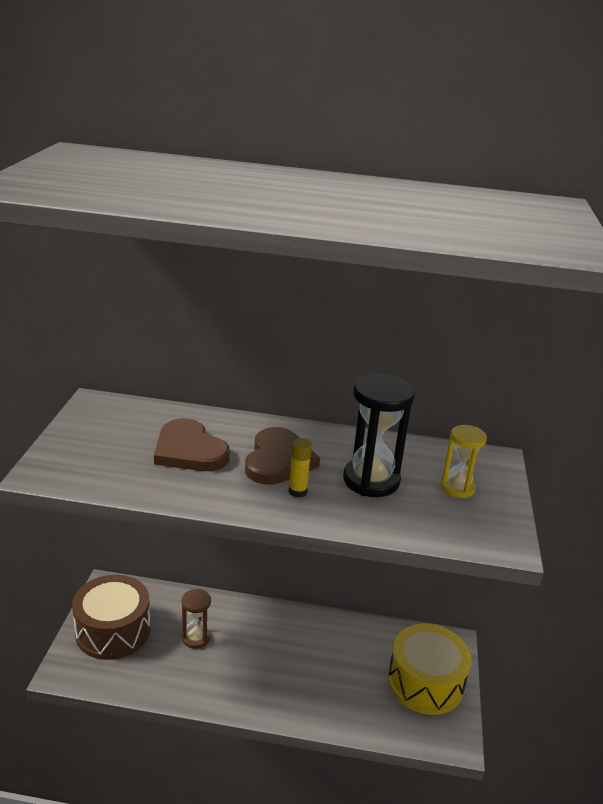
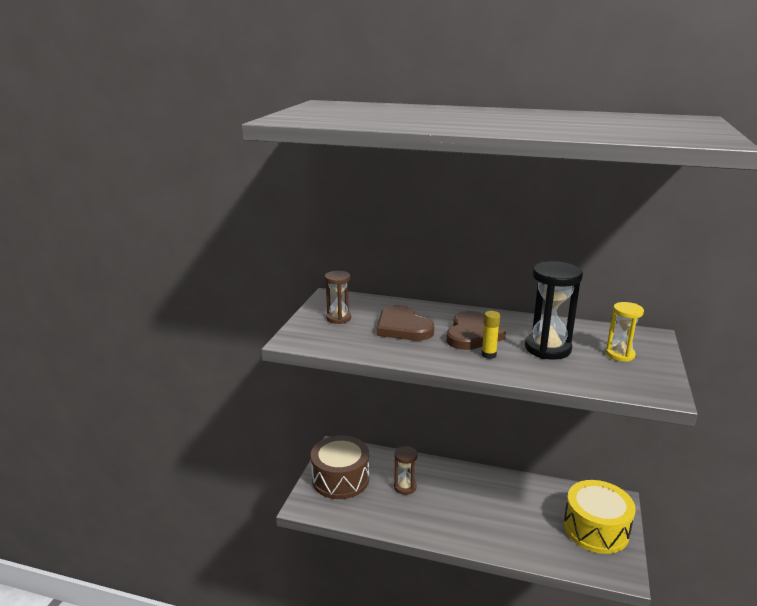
camera: 10 degrees right, 5 degrees down
none -> brown hourglass [325,271,351,324]

